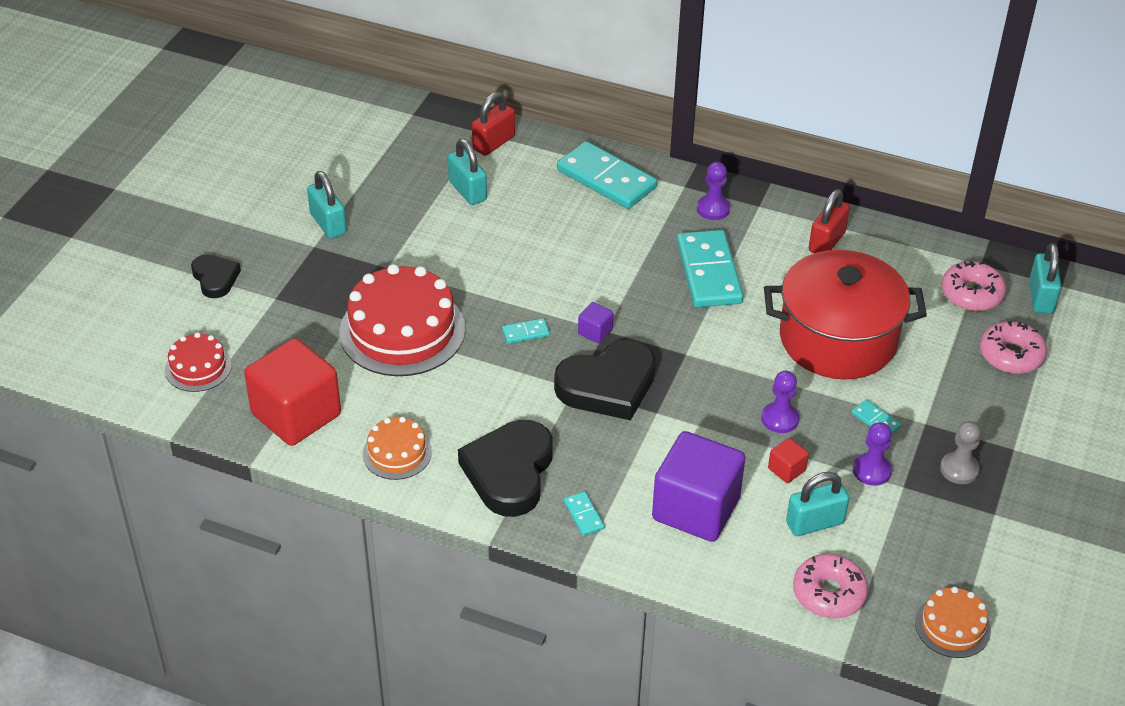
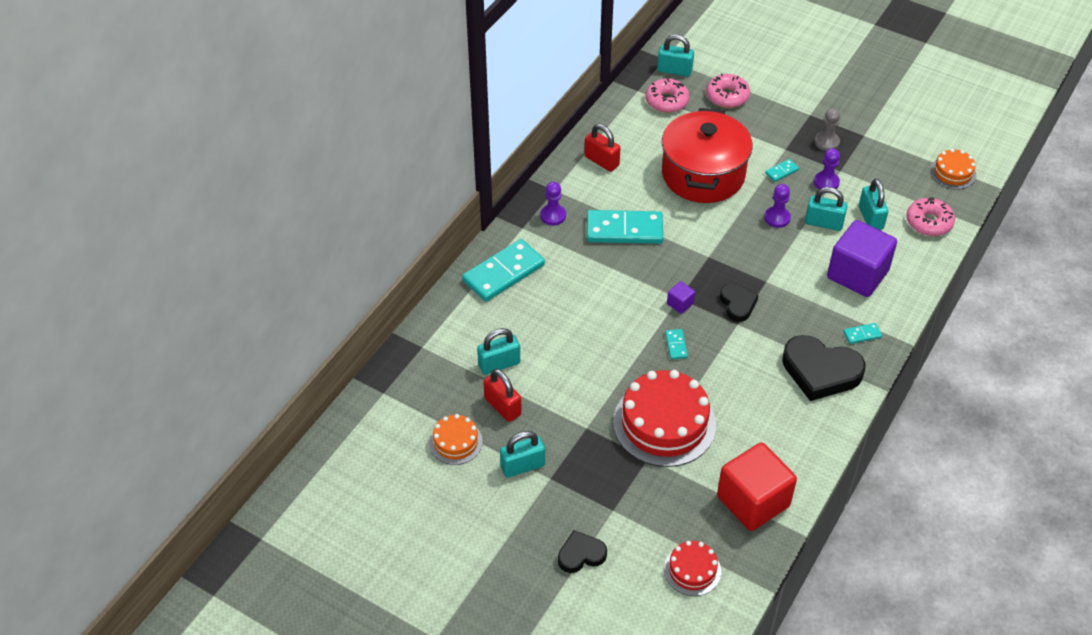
camera: 80 degrees left, 5 degrees up
orange cake [363,417,432,480] -> orange cake moved to [429,414,483,465]
red padlock [472,92,515,156] -> red padlock moved to [483,369,522,422]
black heart [554,340,656,421] -> black heart [720,284,758,322], size x0.56
red cube [768,438,809,483] -> turquoise padlock [805,187,848,231]

